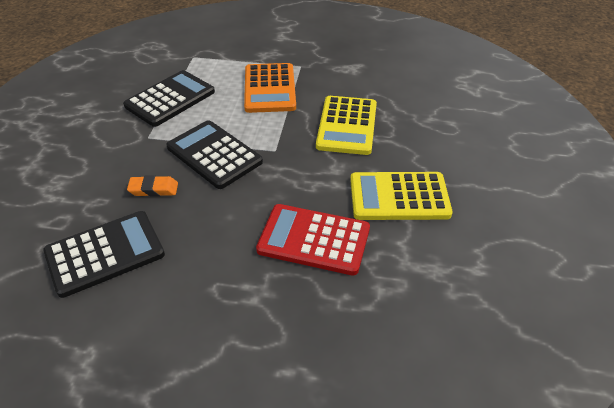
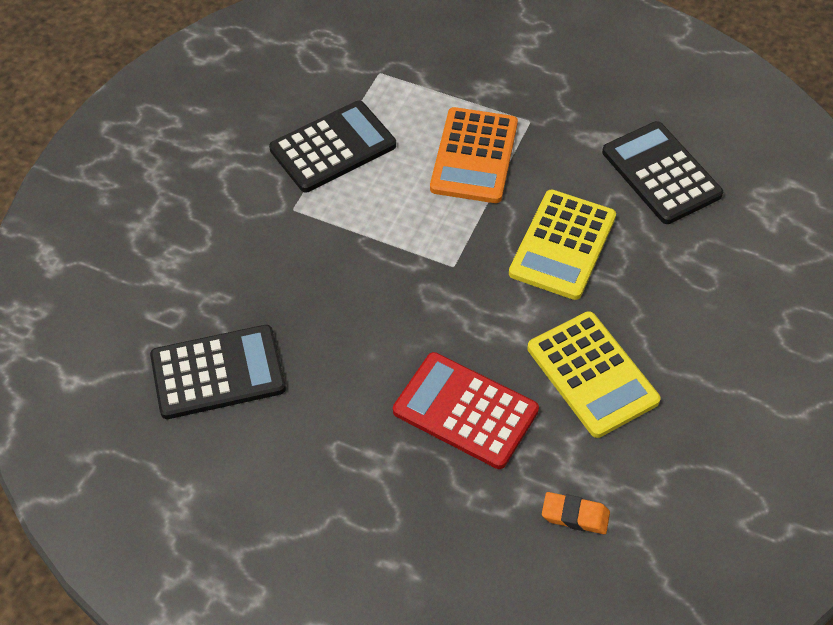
camera: 15 degrees right, 10 degrees up
orange eraser [127,175,178,197] -> orange eraser moved to [542,492,610,534]
black calculator [166,120,263,189] -> black calculator moved to [602,121,723,224]
yellow calculator [350,172,453,220] -> yellow calculator turned 135 degrees counterclockwise [527,311,661,438]

